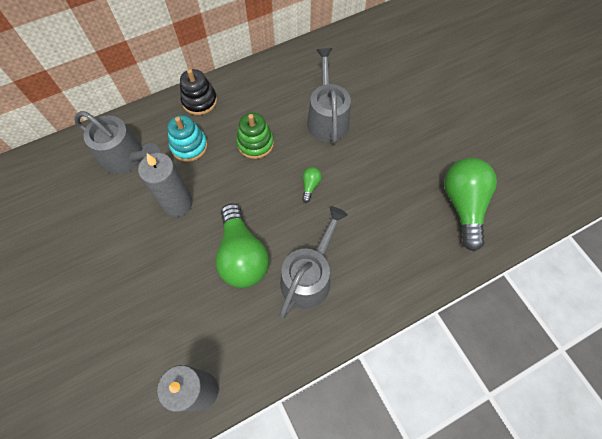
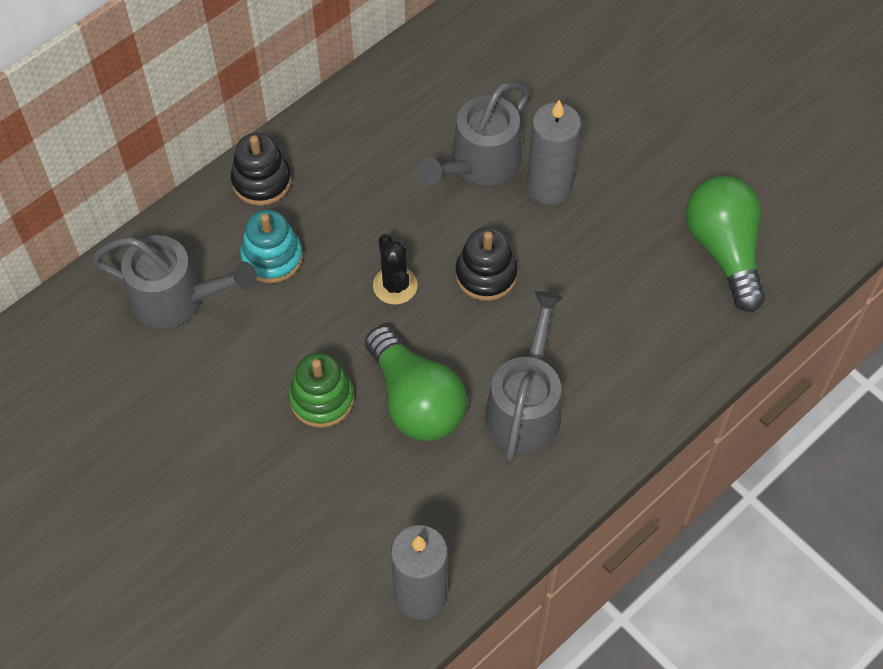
camera: 15 degrees left, 5 degrees down
grey candle [138,153,193,217] -> grey candle moved to [527,100,581,205]
green stacking toy [236,113,274,159] -> green stacking toy moved to [289,353,354,428]
green light bulb [302,167,322,203] -> black stacking toy [455,227,518,301]
grey watering can [307,48,351,143] -> grey watering can turned 120 degrees counterclockwise [417,82,530,186]
none -> black cactus [373,234,418,305]

